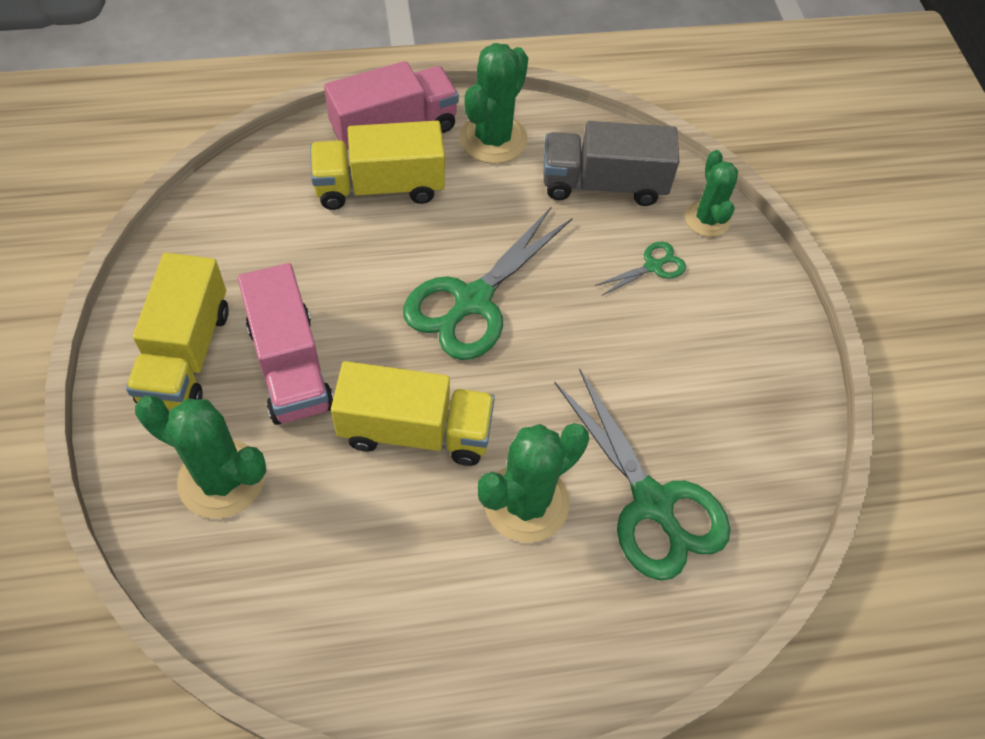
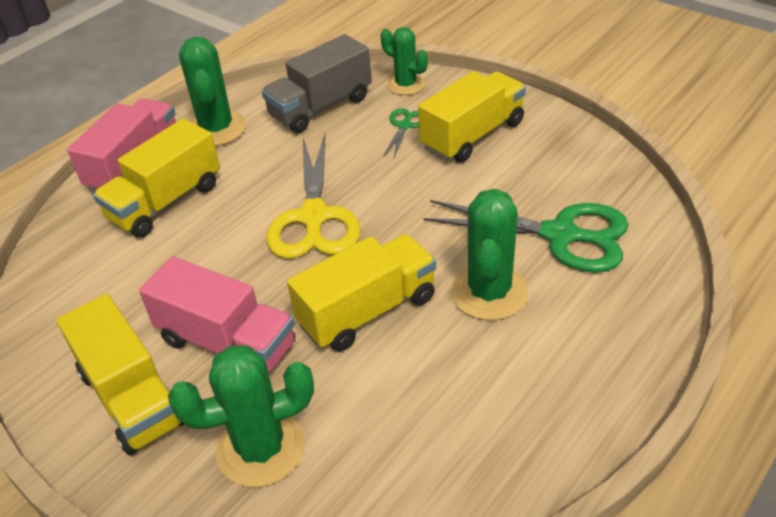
camera: 35 degrees left, 15 degrees down
green scissors [403,206,572,360] -> yellow scissors [266,134,361,259]
none -> yellow truck [418,71,526,162]

